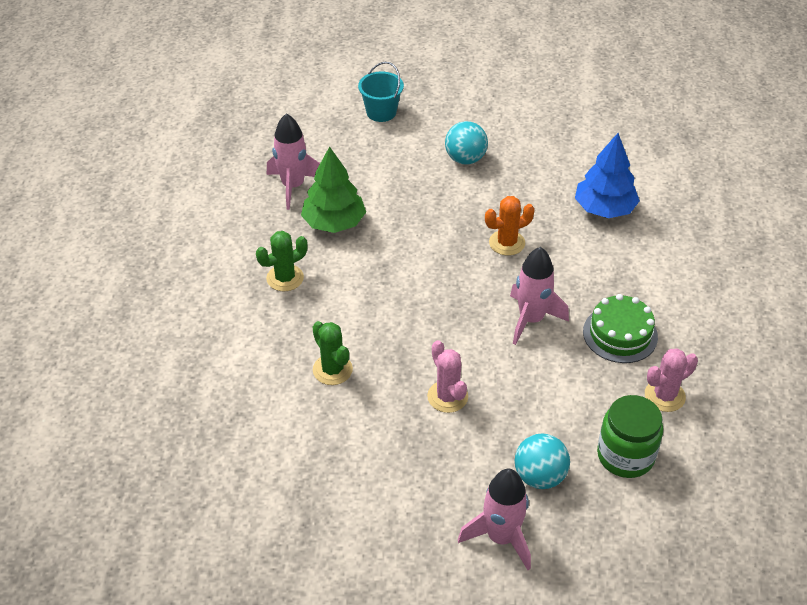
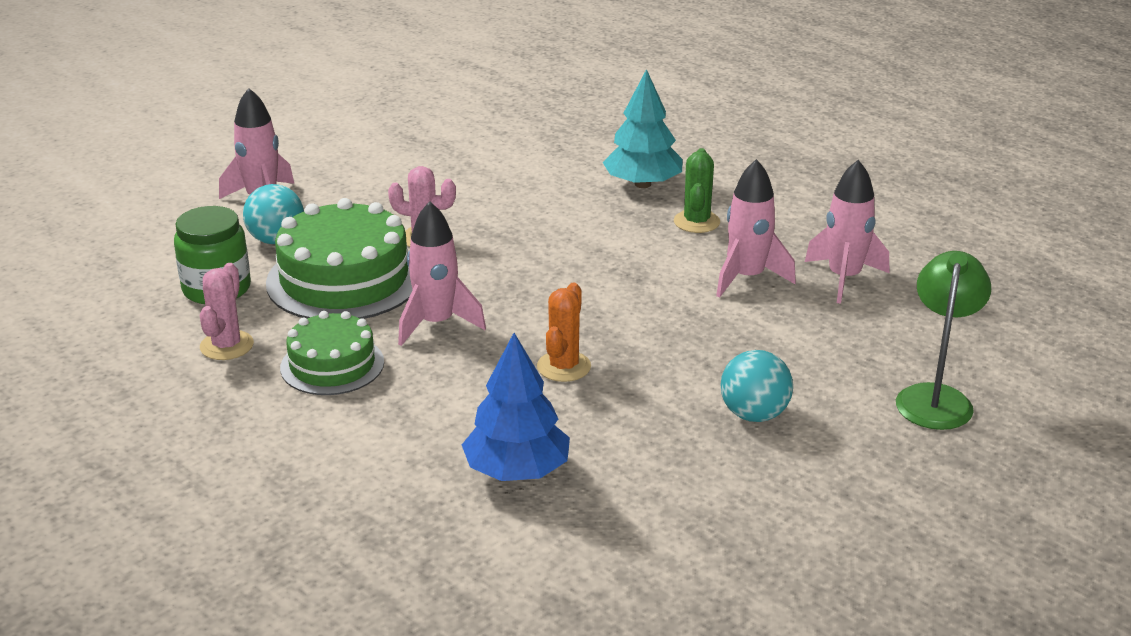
camera: 130 degrees right, 15 degrees down
green tree [301,146,366,233] -> pink rocket [716,159,796,298]
green cactus [313,321,353,385] -> none
turquoise bucket [358,62,404,122] -> green lamp [896,251,991,430]
none -> green cake [266,198,413,319]
none -> turquoise tree [602,69,683,188]

